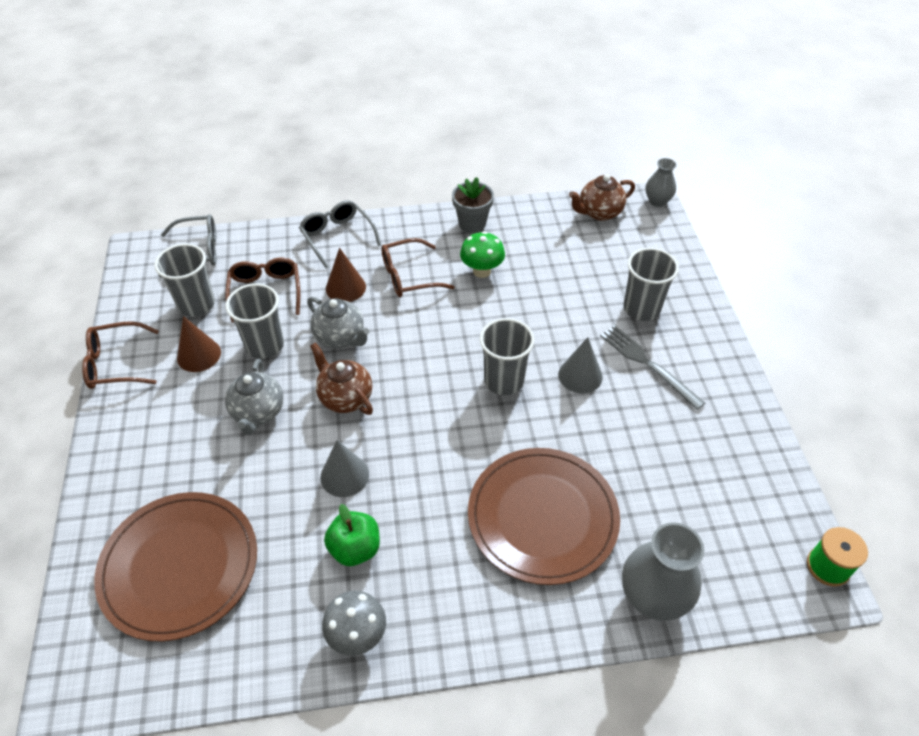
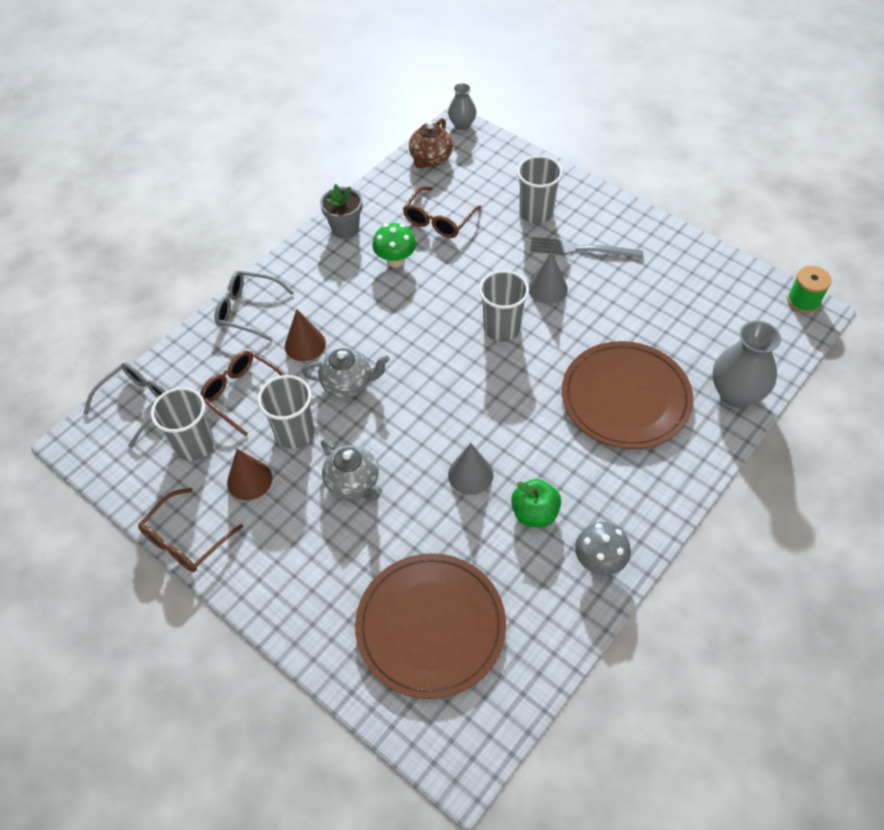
camera: 40 degrees left, 5 degrees up
brown teapot [310,343,373,415] -> none
brown glasses [381,238,454,297] -> brown glasses moved to [403,186,482,238]

